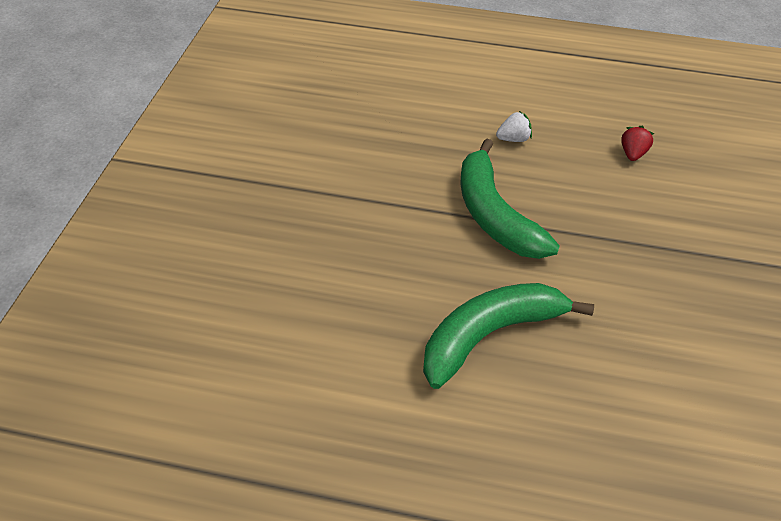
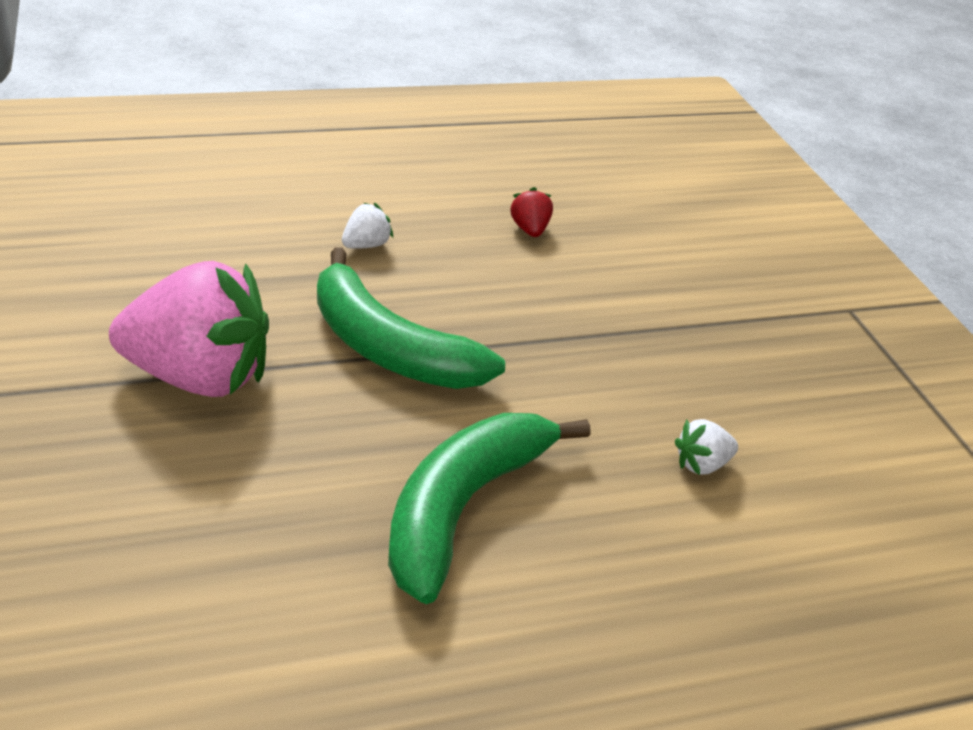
camera: 30 degrees left, 10 degrees down
none -> pink strawberry [109,261,269,397]
none -> white strawberry [675,419,738,475]

